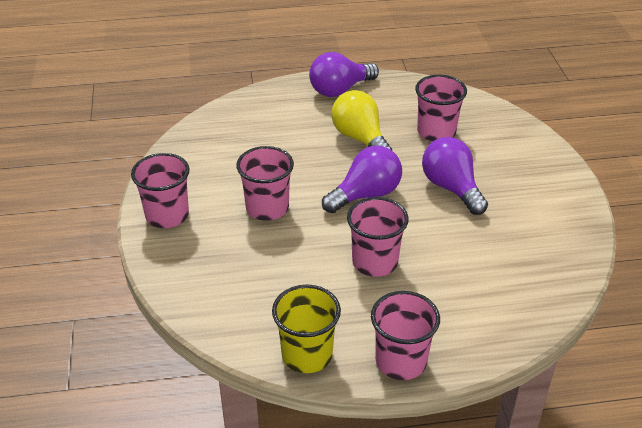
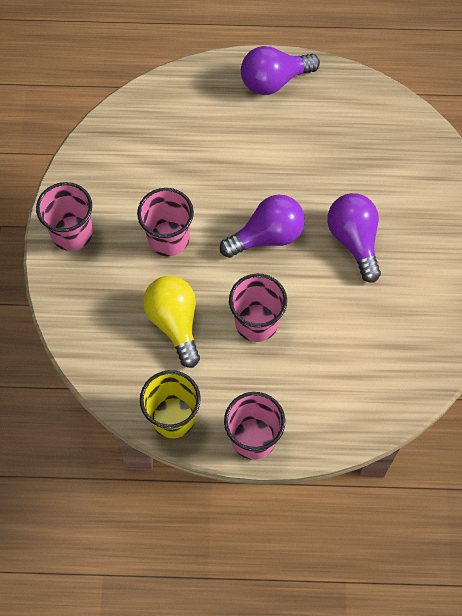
camera: 10 degrees right, 25 degrees up
yellow light bulb [331,90,392,150] -> yellow light bulb moved to [143,276,200,368]
pink cup [415,75,467,141] -> none

